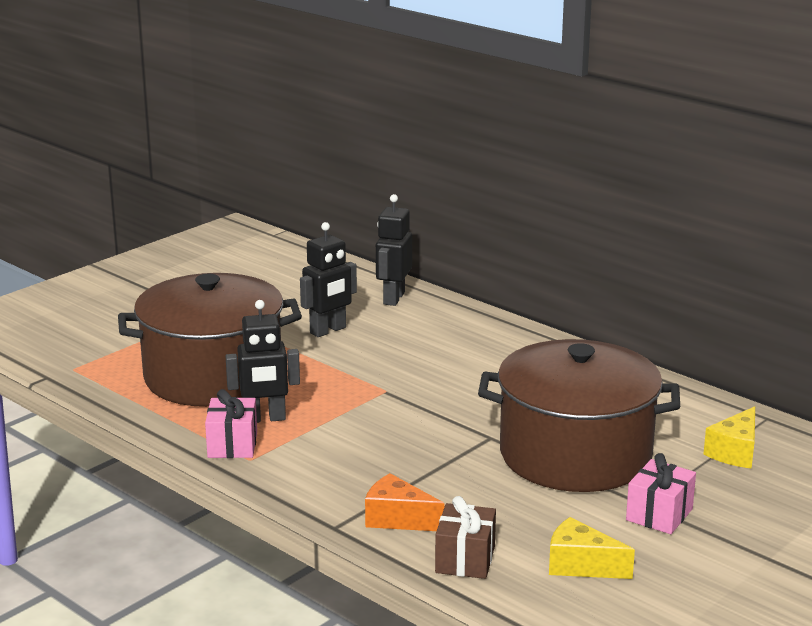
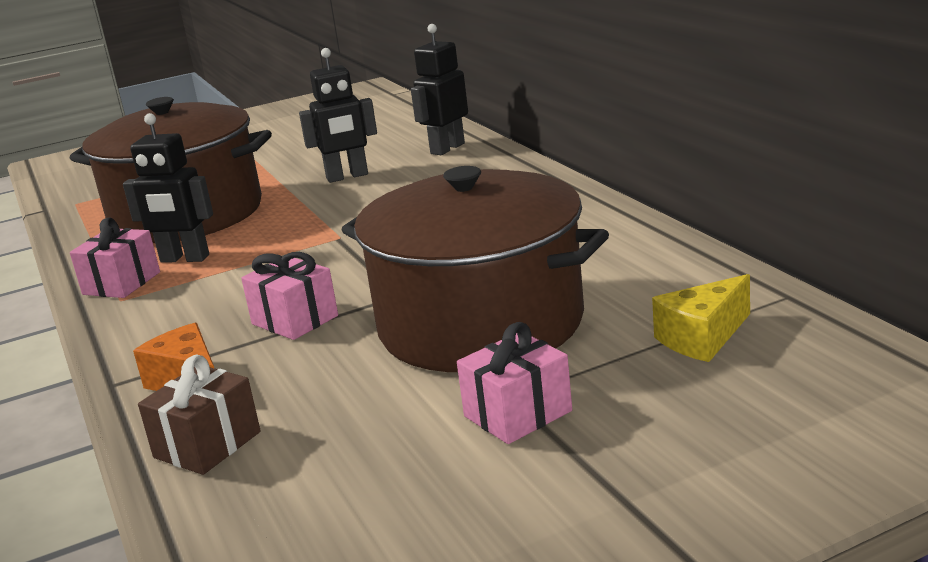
camera: 25 degrees right, 0 degrees up
yellow cheese [549,517,635,579] -> none
none -> pink gift [241,252,338,340]

